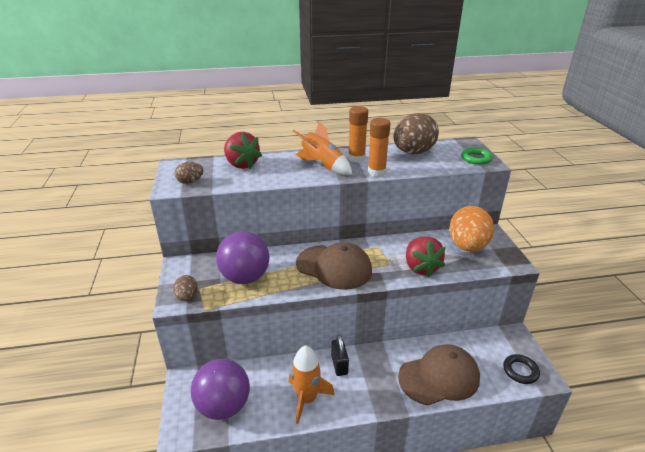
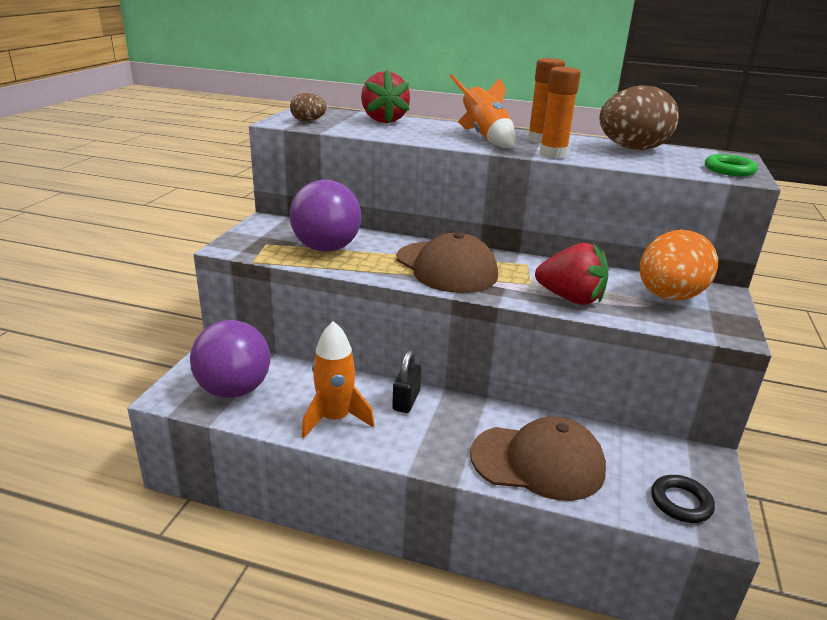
camera: 25 degrees right, 5 degrees down
brown egg [173,275,198,301] -> none
red strawberry [406,237,446,277] -> red strawberry turned 75 degrees counterclockwise [535,243,609,305]

